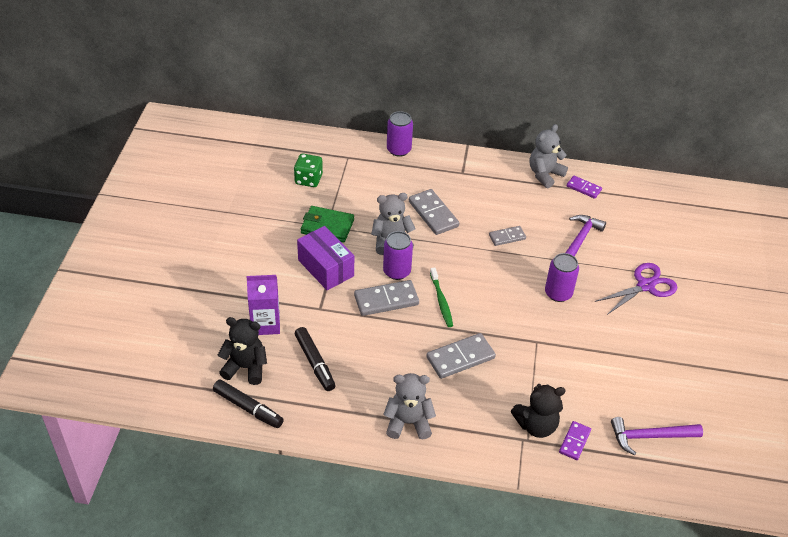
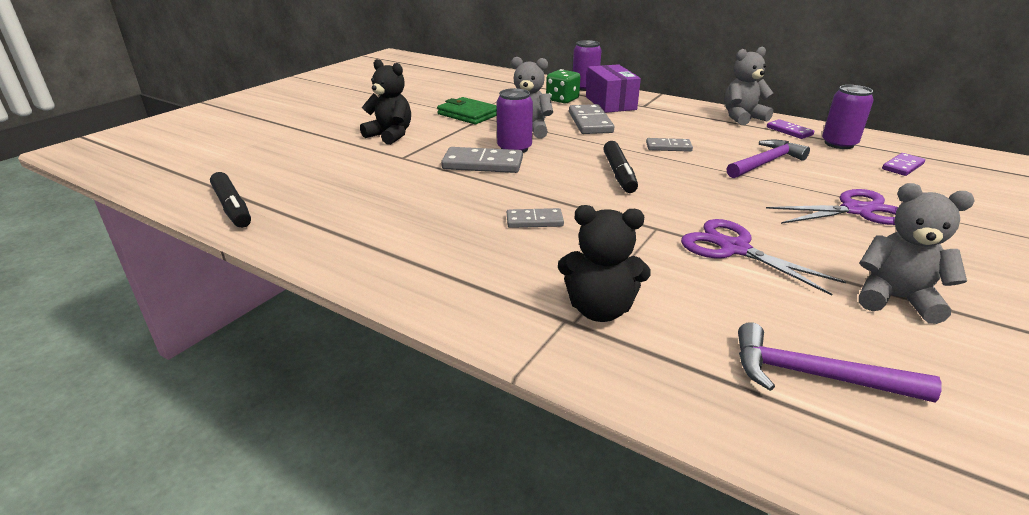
camera: 25 degrees right, 15 degrees down
black teddy bear [218,317,267,385] -> black teddy bear moved to [360,59,411,145]
purple carton [246,275,280,335] -> none
green dice [294,154,323,187] -> green dice moved to [546,69,580,104]
black marker [295,327,336,391] -> black marker moved to [603,141,638,193]
purple box [297,226,354,290] -> purple box moved to [586,64,641,113]
grey teddy bear [383,373,436,439] -> grey teddy bear moved to [859,183,975,324]
grey domino [427,333,496,379] -> grey domino [507,208,564,228], size x0.60
green toothbrush [430,268,453,327] -> none
purple can [545,253,579,302] -> purple can moved to [822,85,873,149]
purple domino [559,421,591,460] -> purple domino moved to [882,153,925,176]
none -> purple scissors [681,219,846,296]

